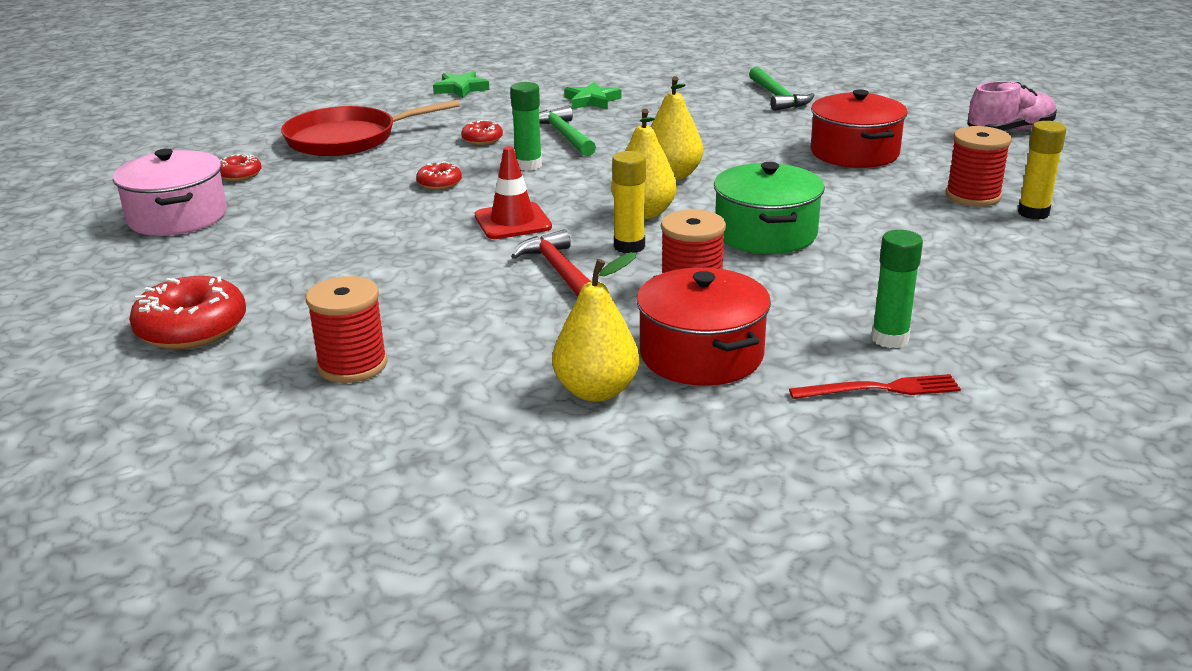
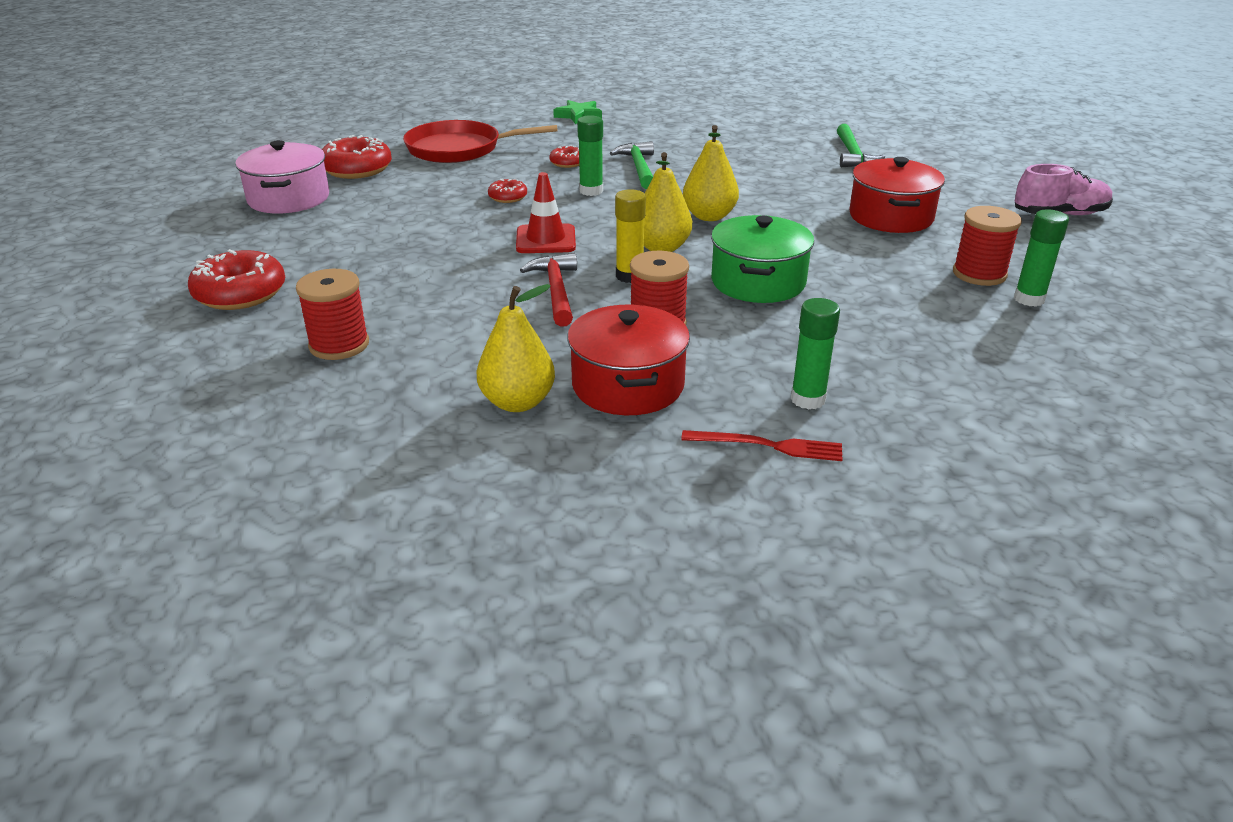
camera: 15 degrees right, 5 degrees up
red donut [220,154,262,181] -> red donut [322,135,392,179], size x1.91
green star [565,82,621,109] -> none
yellow glue stick [1018,121,1066,220] -> green glue stick [1014,210,1069,307]

